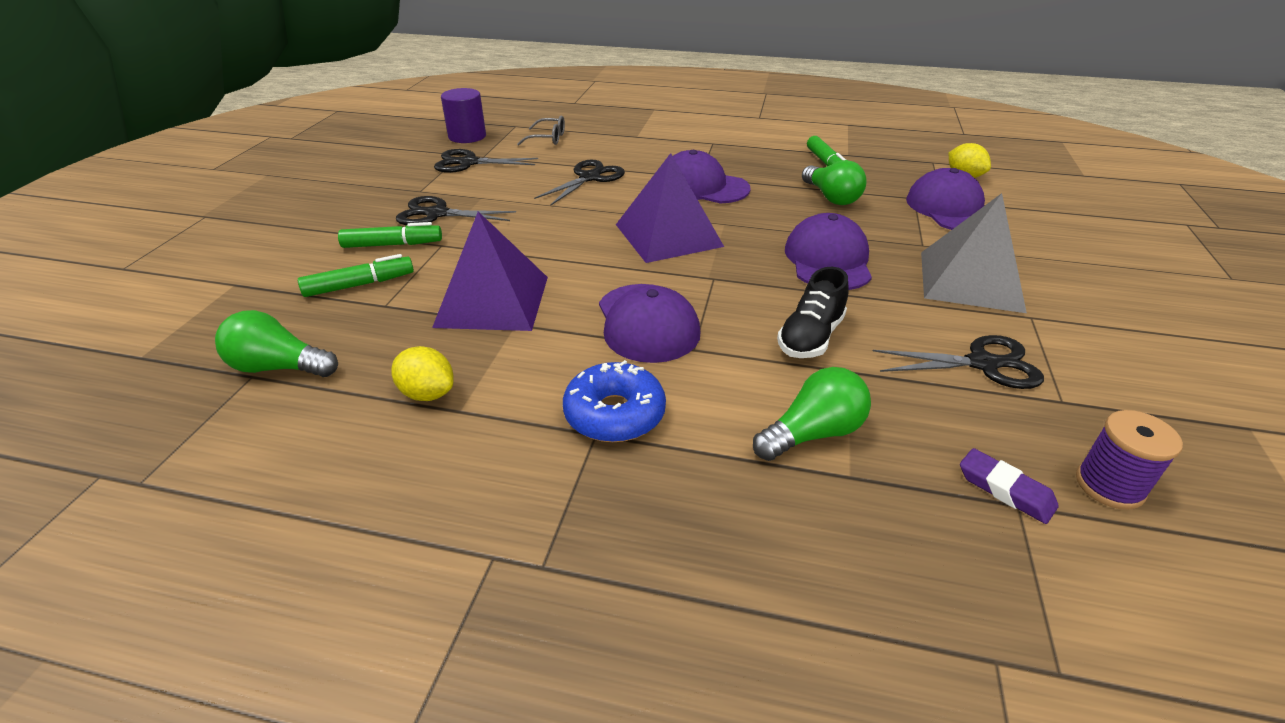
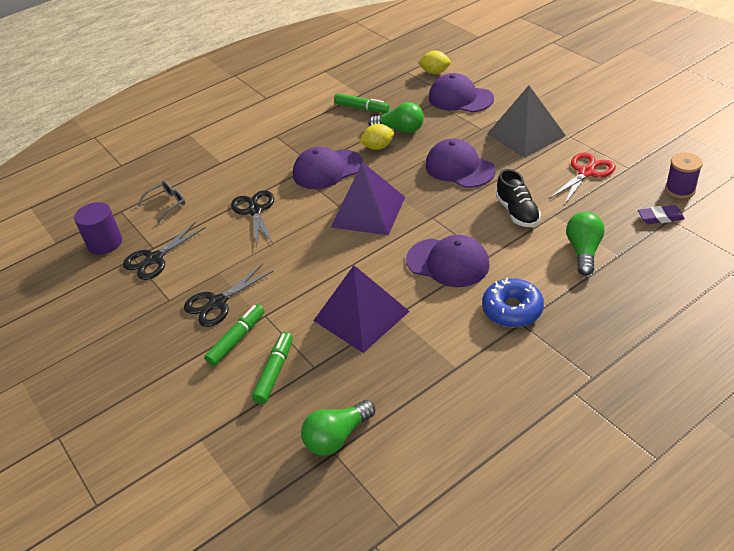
camera: 45 degrees left, 5 degrees up
yellow lemon [391,346,454,401] -> yellow lemon moved to [359,124,394,150]
black scissors [873,335,1044,389] -> red scissors [549,153,616,205]

